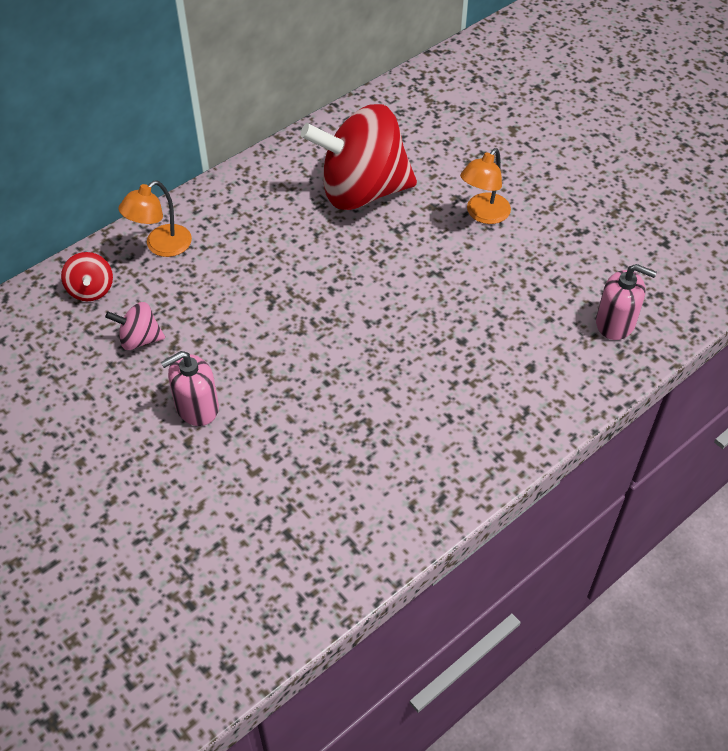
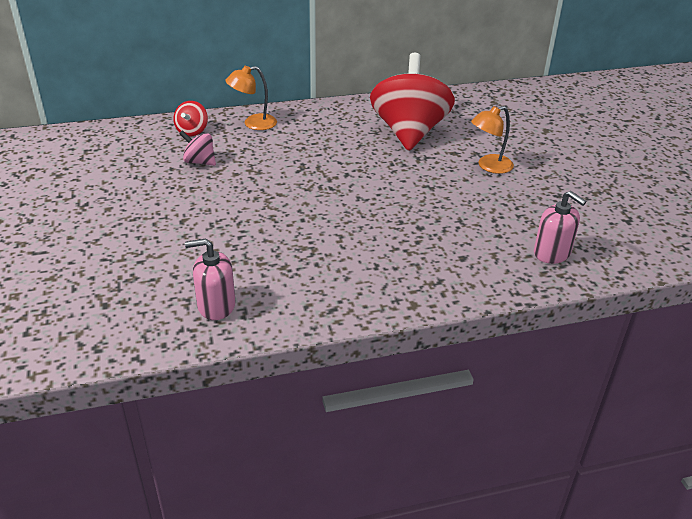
camera: 25 degrees right, 15 degrees down
pink soap dispenser [161,351,219,426] -> pink soap dispenser moved to [185,239,236,320]
red spinning top [301,104,417,210] -> red spinning top turned 75 degrees clockwise [370,53,455,151]

